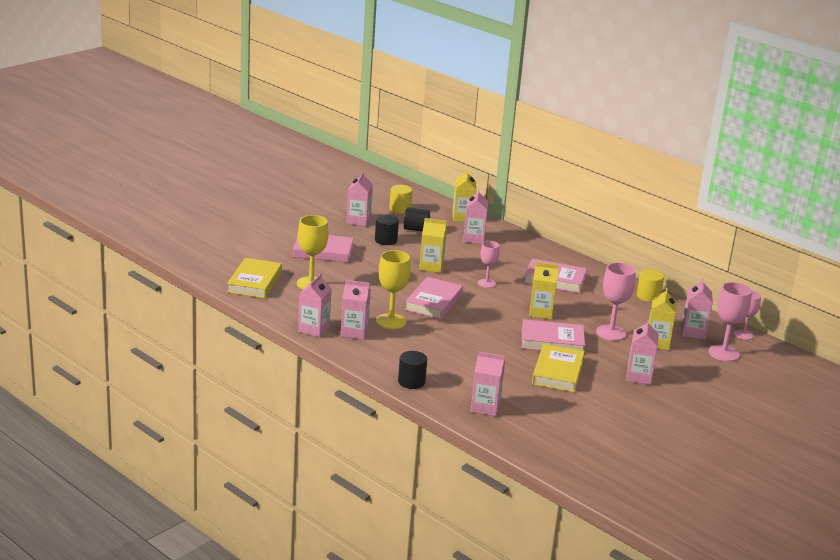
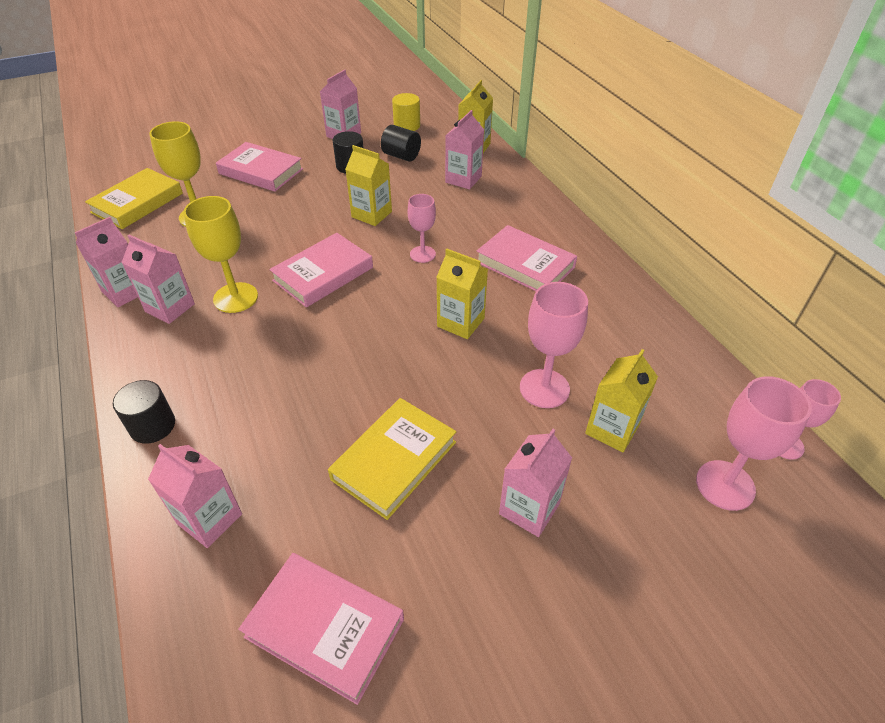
camera: 25 degrees right, 20 degrees up
pink book [522,319,585,351] -> pink book moved to [238,553,404,705]
yellow cylinder [637,269,664,302] -> none
pink carton [682,278,713,339] -> none

